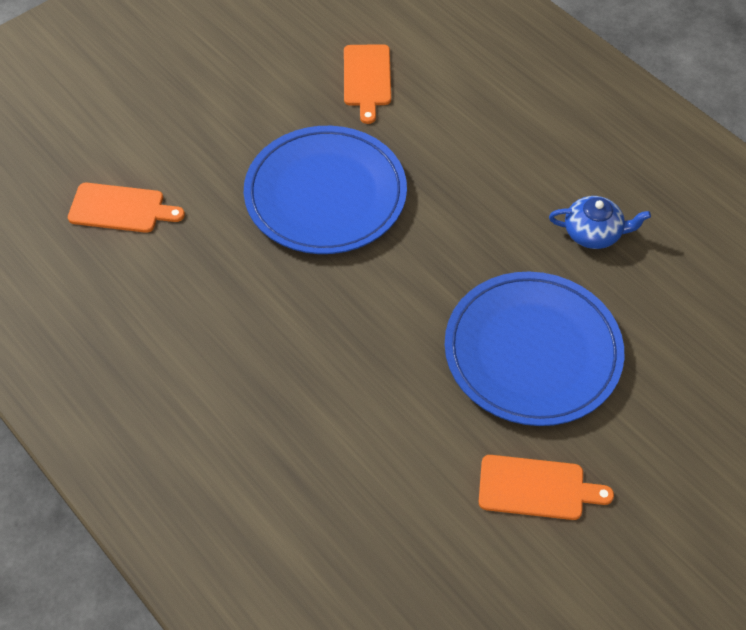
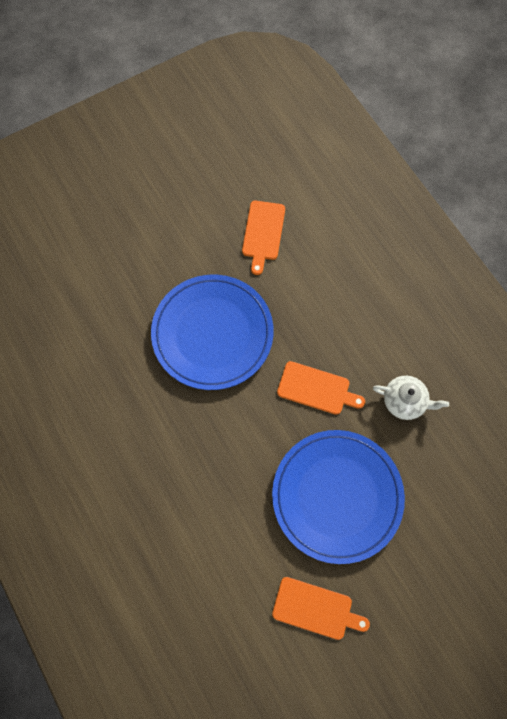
camera: 10 degrees right, 15 degrees up
orange cutting board [68,183,185,233] -> orange cutting board moved to [277,361,365,415]
blue teapot [549,196,651,249] -> white teapot [373,376,449,420]

